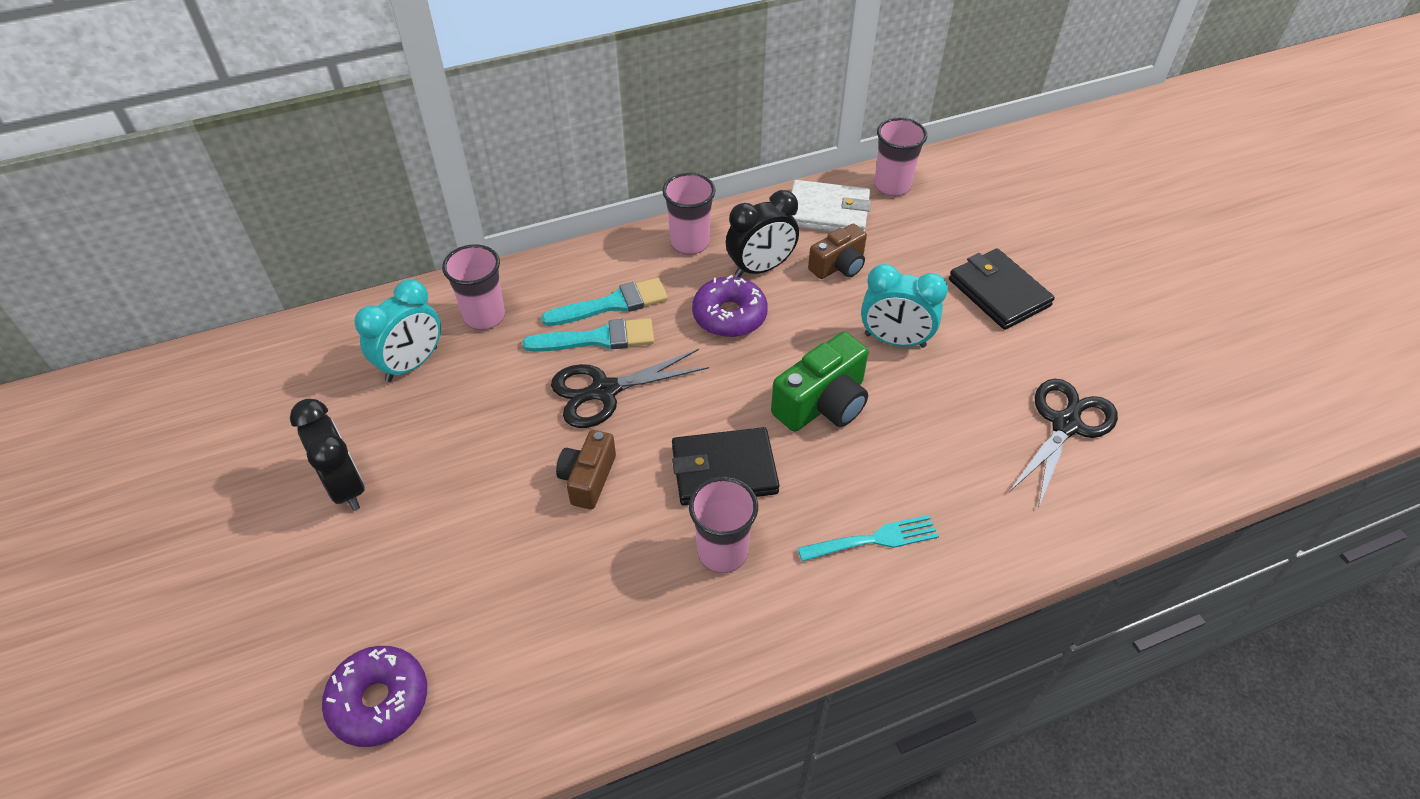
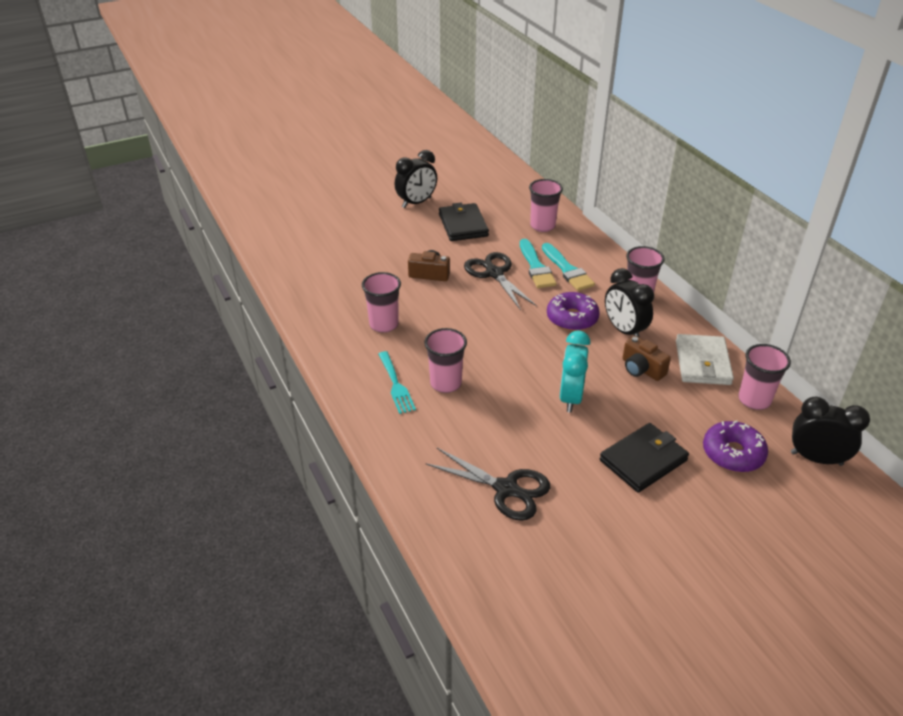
camera: 85 degrees right, 10 degrees down
purple donut [322,646,427,747] -> purple donut moved to [703,420,768,472]
turquoise clock [354,279,441,382] -> none
black wallet [672,427,780,506] -> black wallet moved to [439,203,489,241]
green camera [771,332,868,432] -> none
none -> pink cup [424,328,467,393]
none -> black clock [791,397,870,466]

